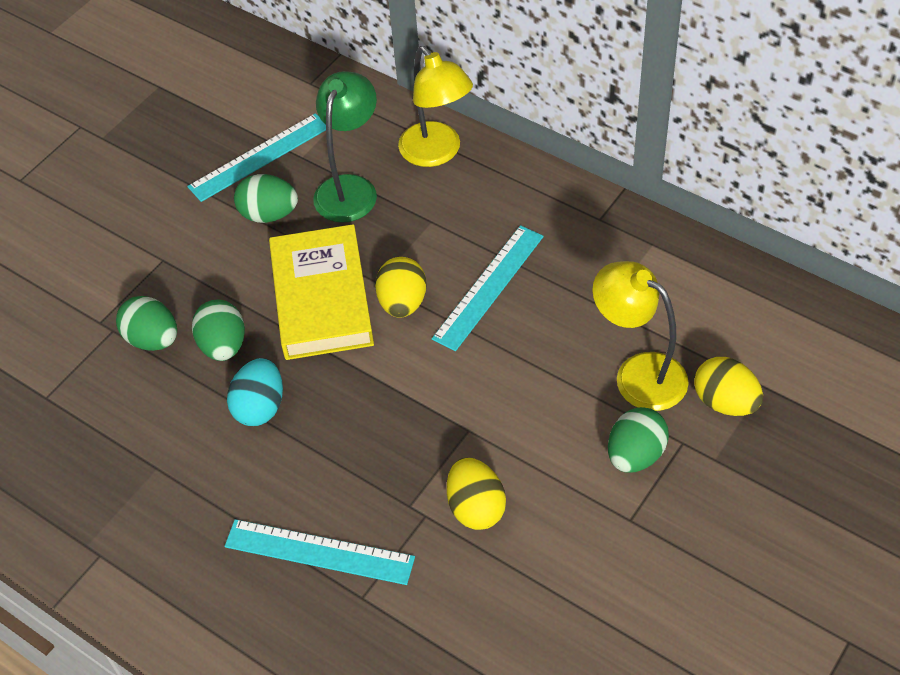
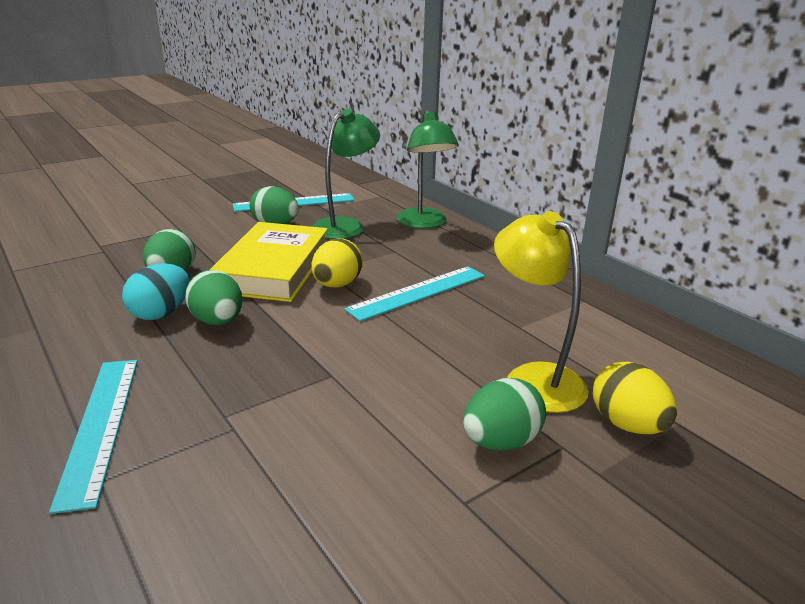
camera: 15 degrees right, 25 degrees down
green egg [116,296,177,351] -> green egg moved to [185,270,243,325]
turquoise ruler [224,519,415,585] -> turquoise ruler turned 45 degrees clockwise [49,360,138,514]
yellow lamp [398,46,473,167] -> green lamp [396,110,459,229]
yellow egg [447,458,506,530] -> none

